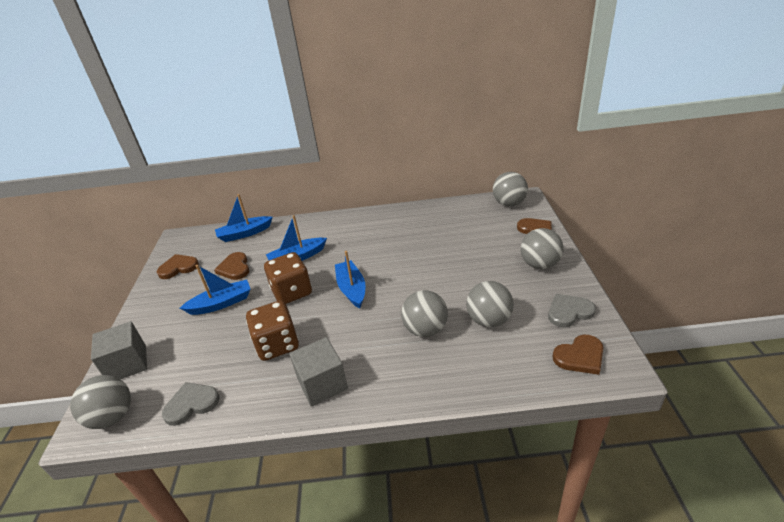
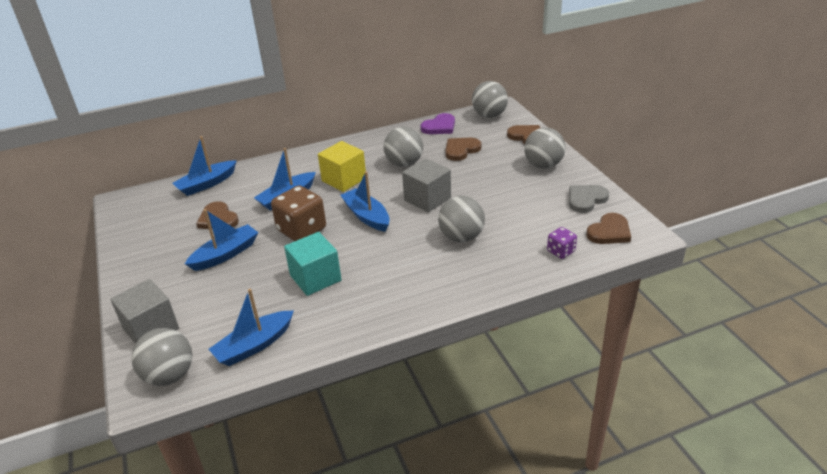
camera: 20 degrees left, 0 degrees up
brown heart [157,254,199,279] -> brown heart moved to [445,138,481,161]
grey heart [162,382,219,426] -> blue boat [209,289,294,366]
brown dice [246,300,299,361] -> turquoise cube [284,232,342,296]
grey cube [289,337,348,406] -> grey cube moved to [402,158,451,212]
grey ball [466,281,514,327] -> grey ball moved to [384,127,423,167]
none -> yellow cube [318,141,366,192]
none -> purple heart [420,113,455,134]
none -> purple dice [547,227,577,259]

